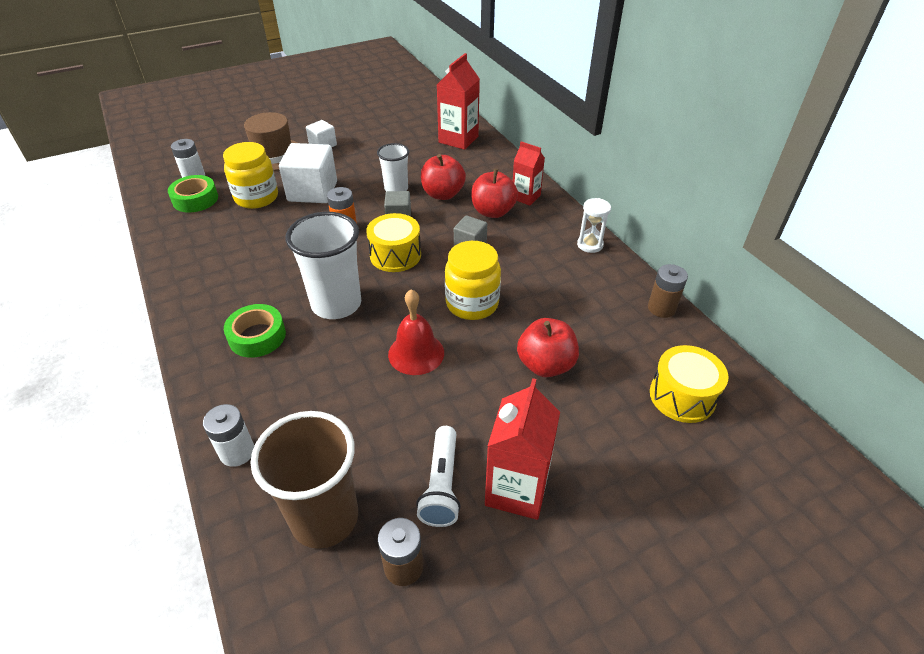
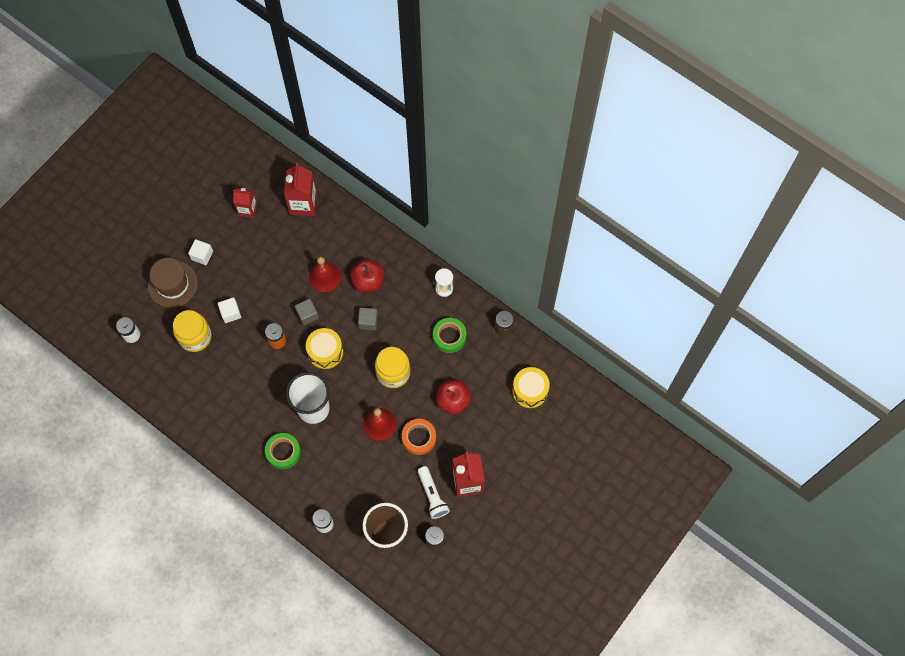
camera: 25 degrees left, 25 degrees up
green tape [168,175,218,213] -> green tape moved to [433,318,466,353]
white cube [279,143,337,203] -> white cube [218,297,241,323], size x0.54
white cup [377,143,409,192] -> none
red apple [421,154,466,200] -> red bell [309,257,341,292]
red carton [513,141,545,206] -> red carton moved to [233,188,257,218]
none -> orange tape [402,419,436,455]

